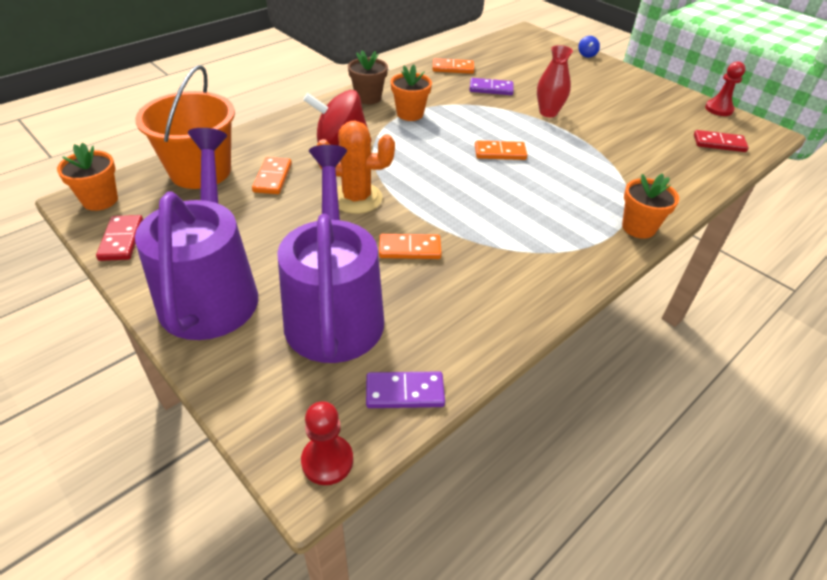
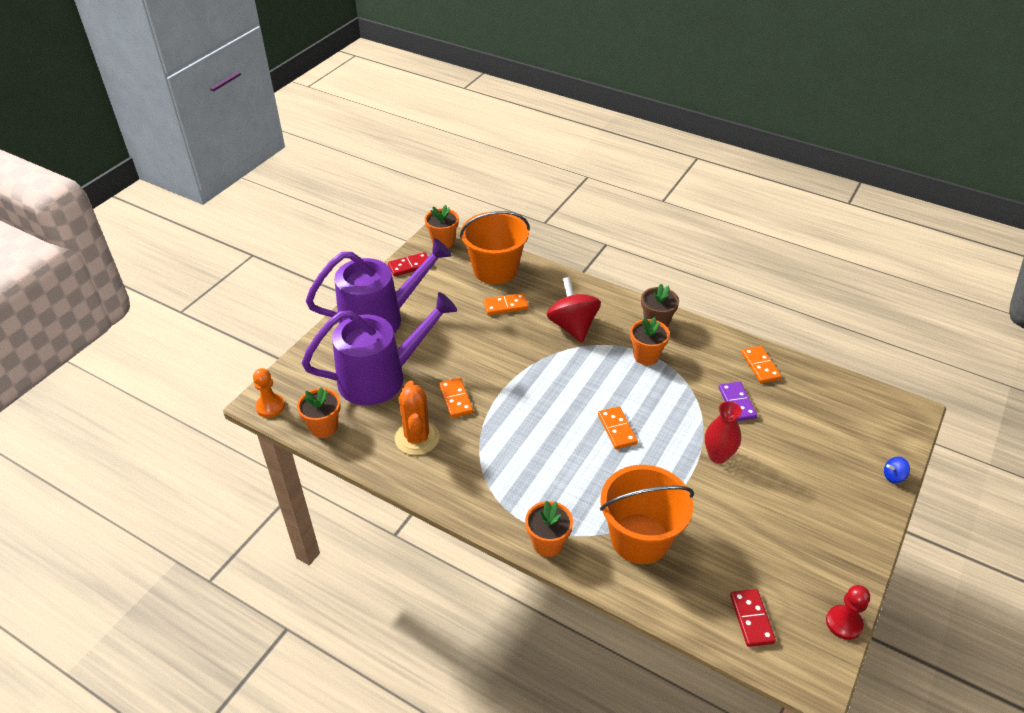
camera: 75 degrees right, 0 degrees up
red pawn [301,401,353,485] -> orange pawn [253,368,285,418]
orange cactus [317,121,395,214] -> orange cactus moved to [395,381,440,455]
purple domino [366,372,445,408] -> orange flower pot [297,387,341,438]
none -> orange bucket [600,465,694,564]

